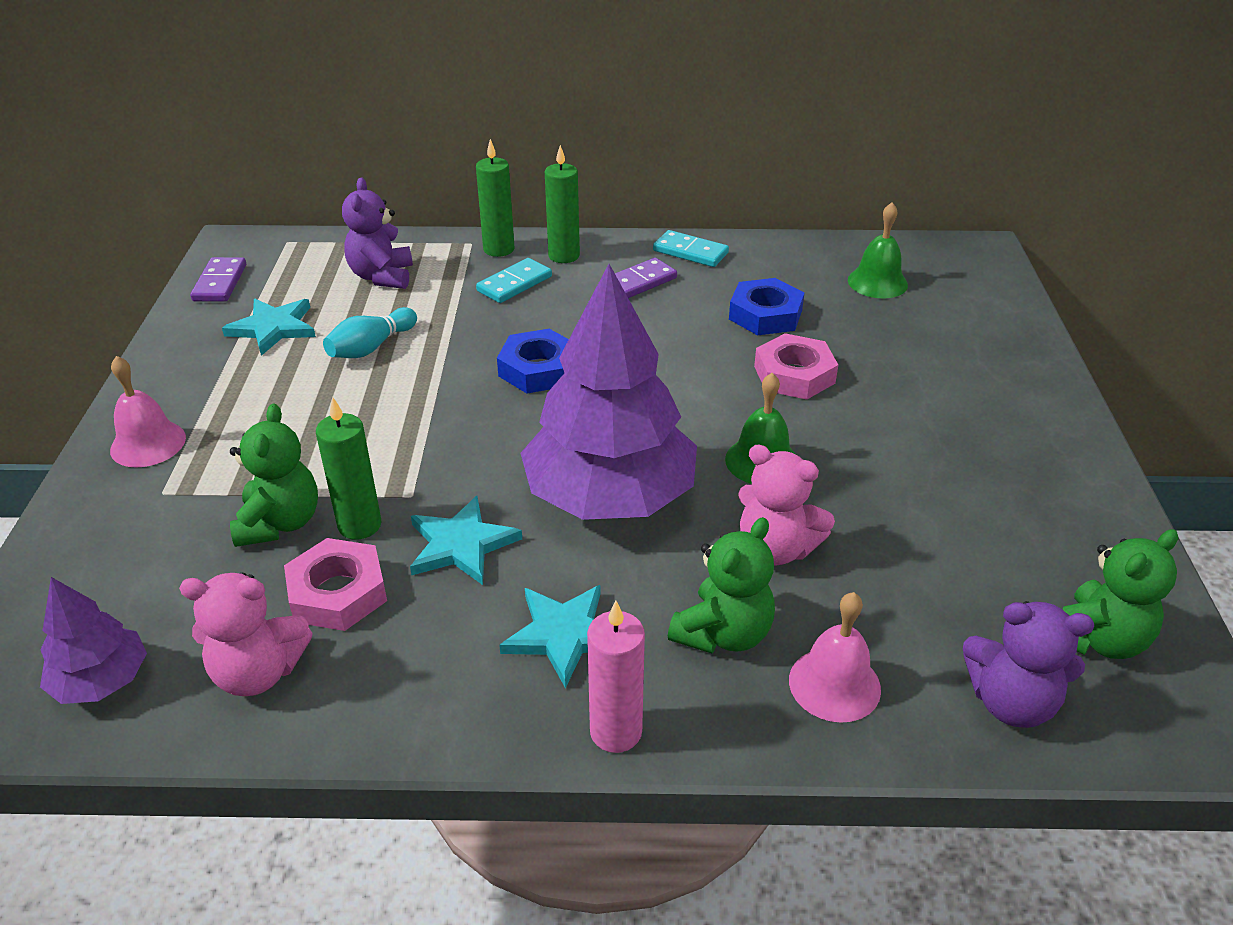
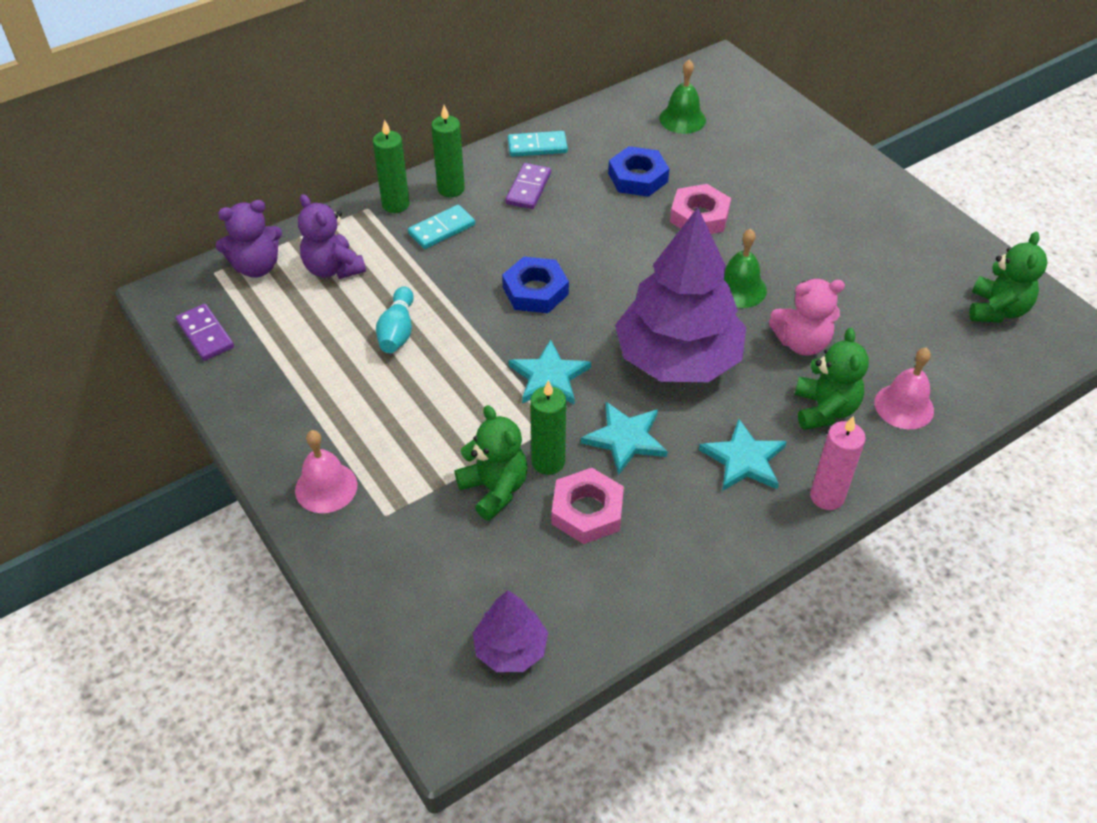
camera: 35 degrees left, 10 degrees up
pink teddy bear [179,573,313,696] -> none
turquoise star [222,299,316,356] -> turquoise star moved to [509,339,591,404]
turquoise domino [476,258,552,303] -> turquoise domino turned 45 degrees clockwise [408,205,475,249]
purple teddy bear [963,601,1094,728] -> purple teddy bear moved to [216,200,282,278]

